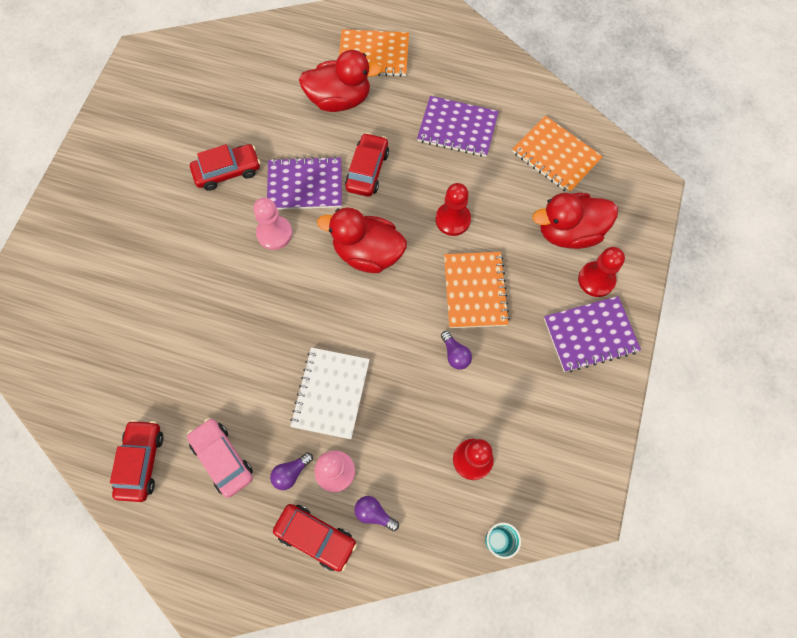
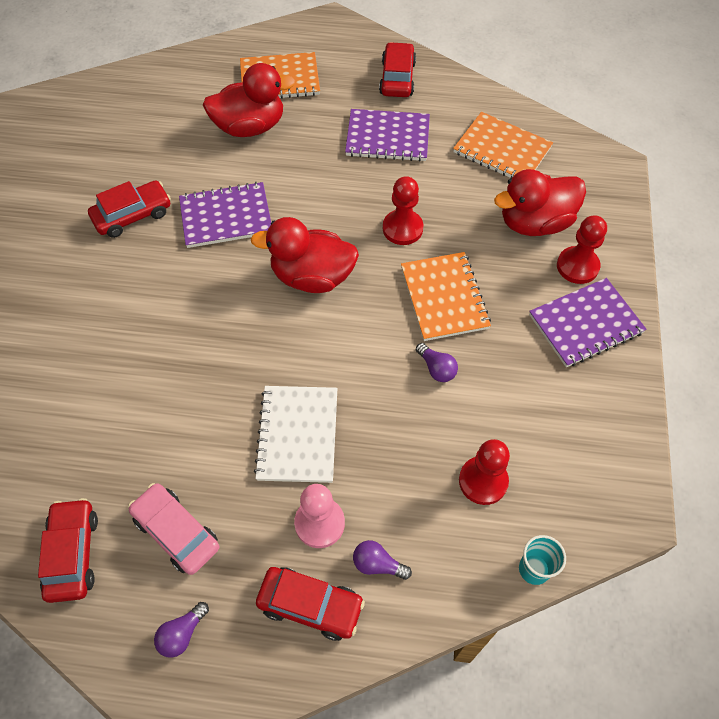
camera: 10 degrees left, 10 degrees down
pink pawn [253,198,292,250] -> none
purple light bulb [270,452,313,490] -> purple light bulb moved to [154,602,209,658]
red car [345,133,389,197] -> red car moved to [379,42,416,97]

